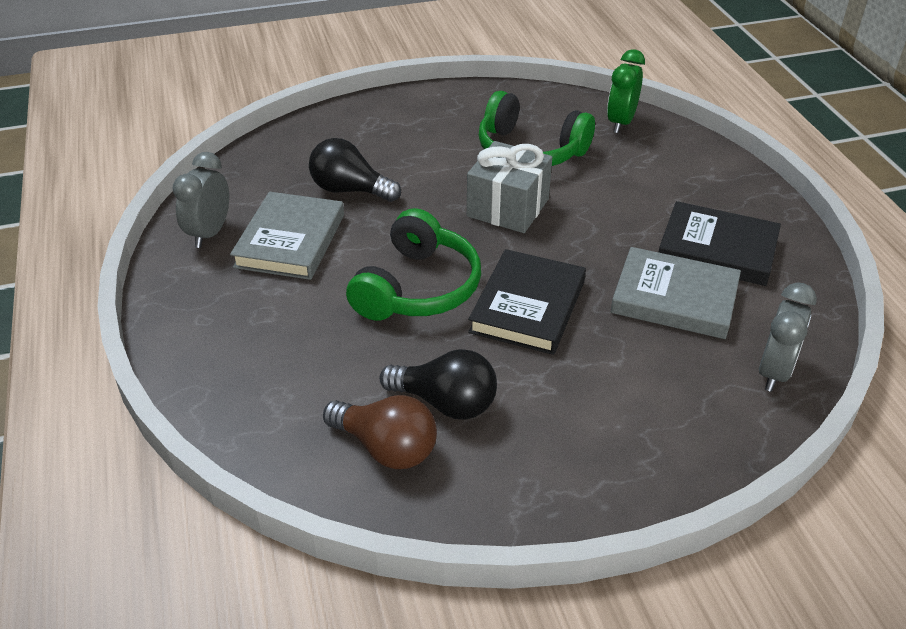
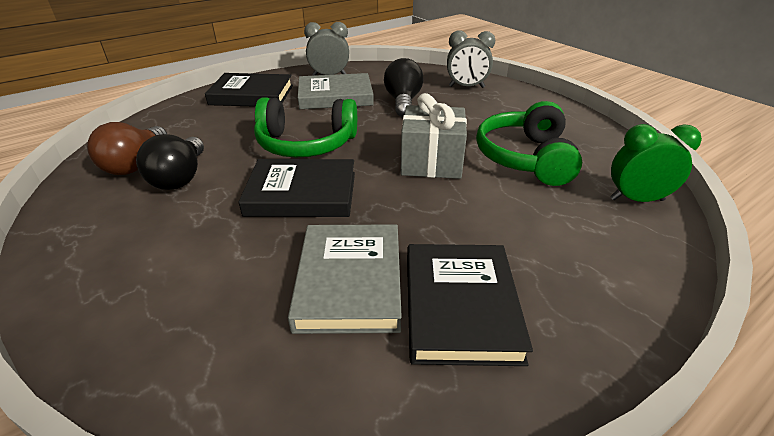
camera: 70 degrees right, 5 degrees down
grey clock [759,282,817,392] -> grey clock moved to [447,31,495,88]
none -> black book [205,73,293,107]

